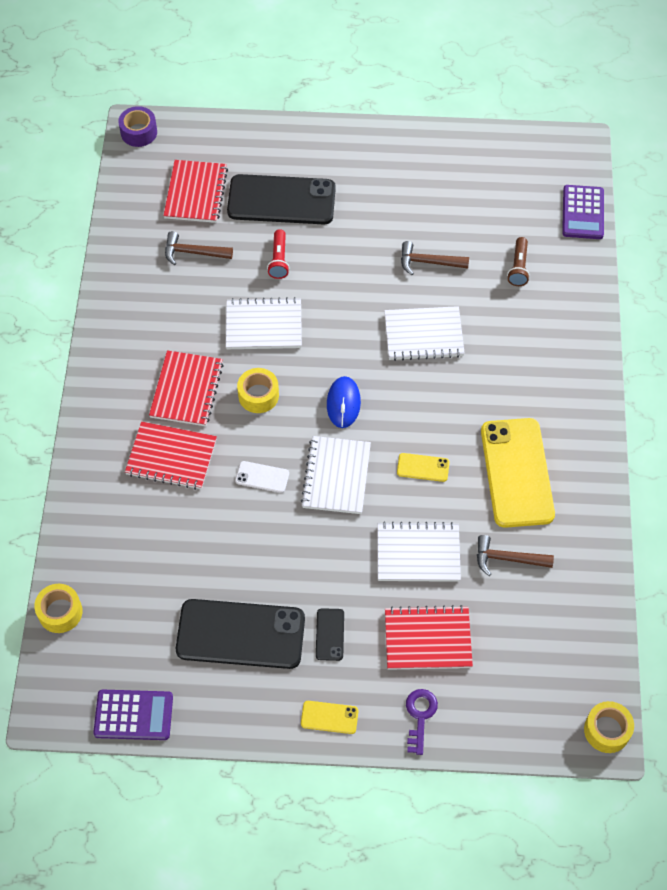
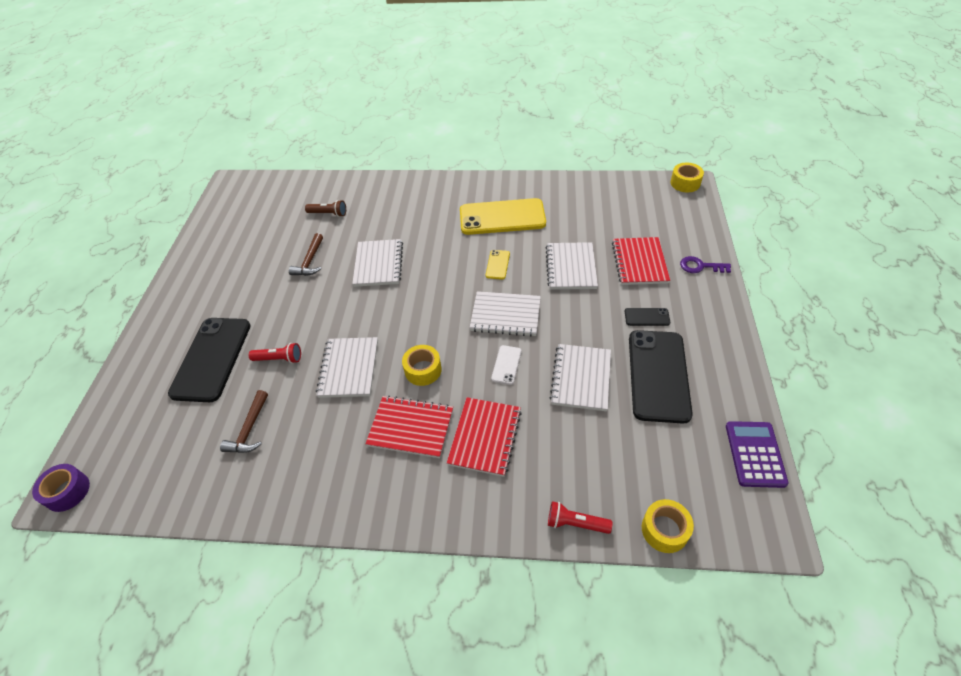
camera: 85 degrees left, 10 degrees down
red notebook [163,160,228,223] -> none
yellow phone [301,701,358,734] -> none
blue mouse [327,376,361,428] -> none
brown hammer [477,535,554,576] -> none
purple calculator [562,185,604,239] -> none
none -> red flashlight [548,501,612,534]
none -> white notebook [550,344,611,411]

